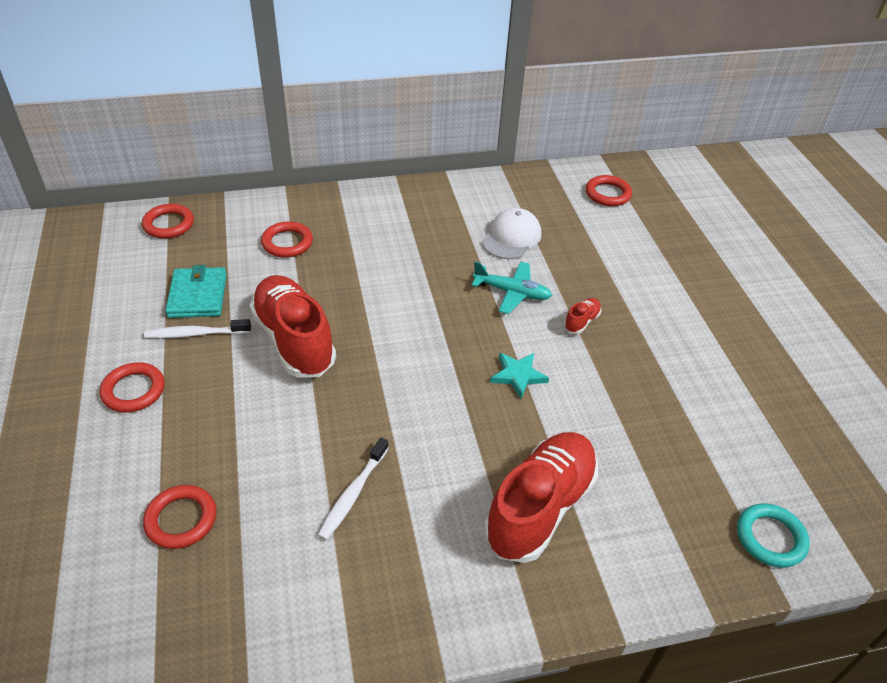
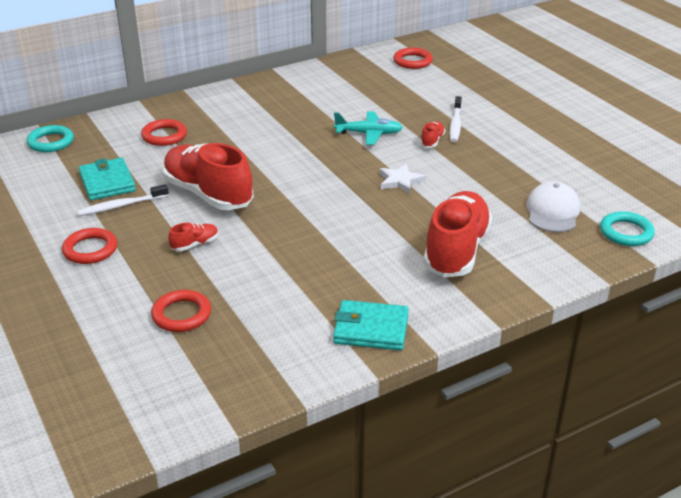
camera: 15 degrees left, 10 degrees down
red ring [142,204,194,239] -> turquoise ring [26,125,74,152]
white toothbrush [318,437,388,540] -> white toothbrush moved to [450,96,462,142]
white cap [482,208,541,259] -> white cap moved to [526,181,580,232]
turquoise star [490,353,549,399] -> white star [379,164,426,194]
none -> red shoe [168,223,218,251]
none -> turquoise wallet [333,300,409,350]

